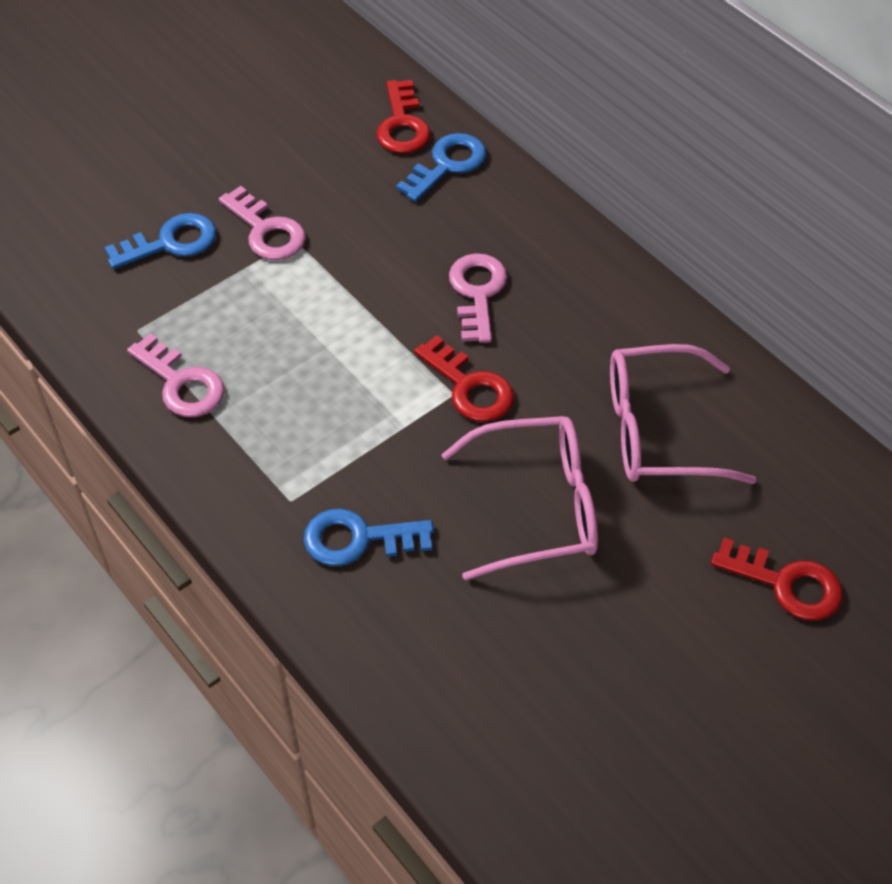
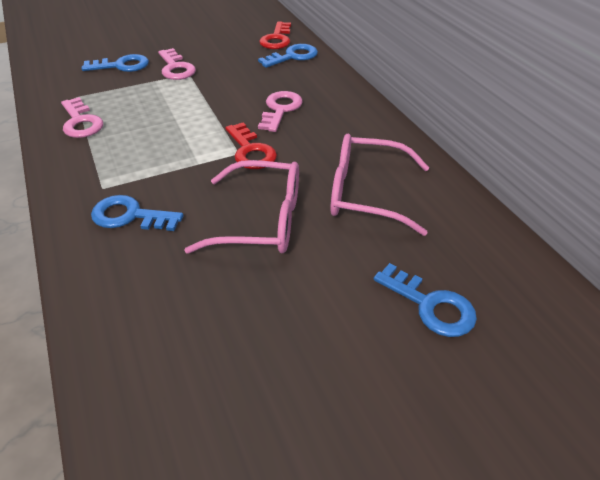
camera: 15 degrees right, 10 degrees down
red key [711,538,843,621] -> blue key [374,263,477,337]

